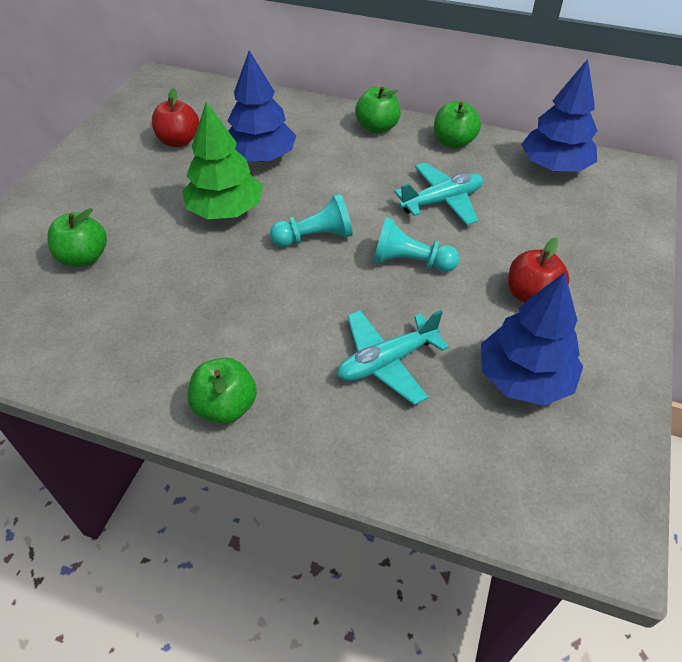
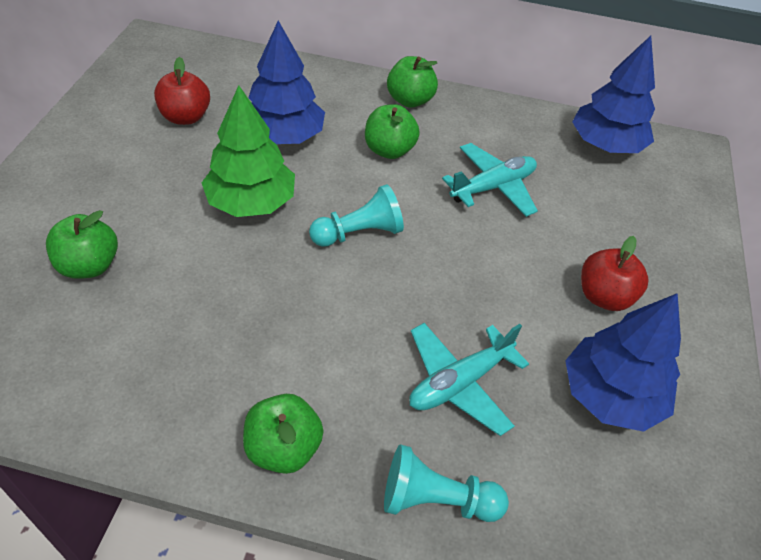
camera: 10 degrees left, 0 degrees up
turquoise pawn [373,217,459,272] -> turquoise pawn moved to [384,445,509,522]
green apple [434,101,481,149] -> green apple moved to [365,104,420,159]

